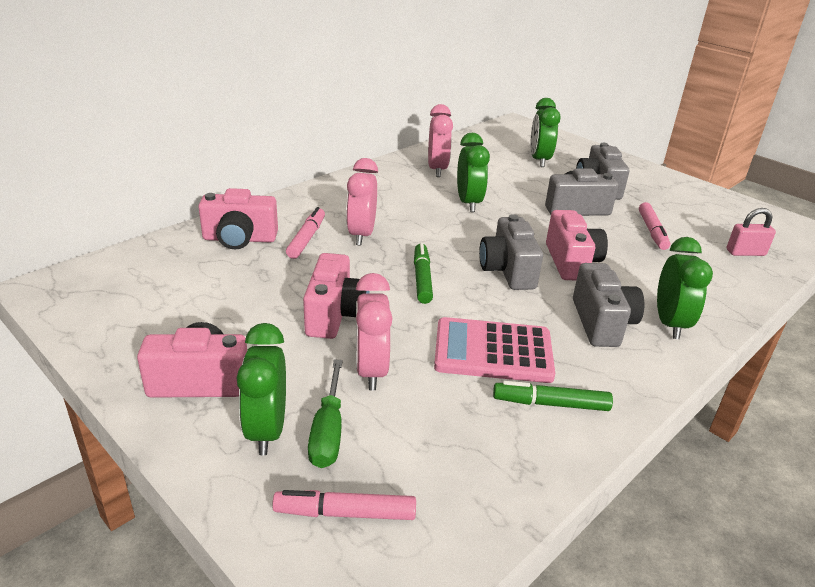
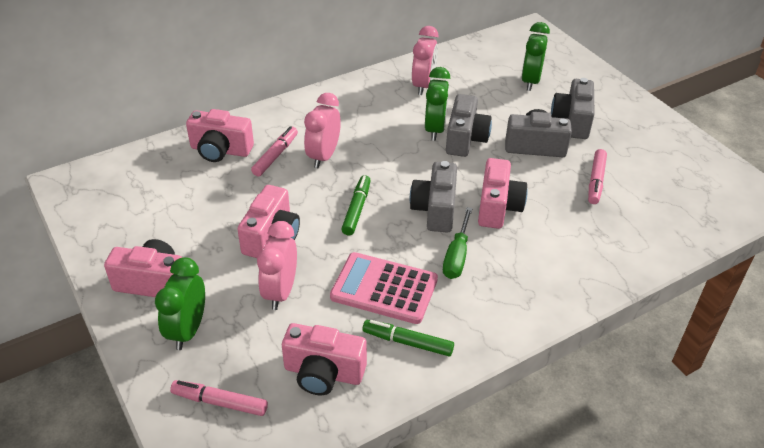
camera: 15 degrees right, 10 degrees up
green screwdriver [308,360,343,468] -> green screwdriver moved to [443,207,473,279]
grey camera [573,263,644,347] -> grey camera moved to [446,94,492,157]
green clock [657,237,713,339] -> none
pink padlock [727,208,776,256] -> none
none -> pink camera [282,323,367,395]

